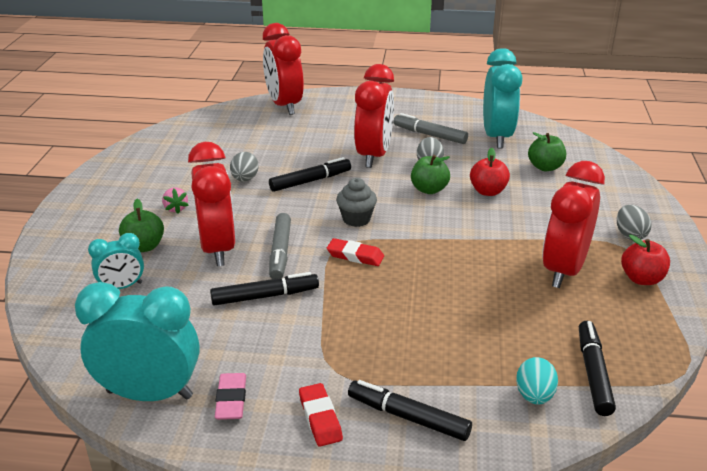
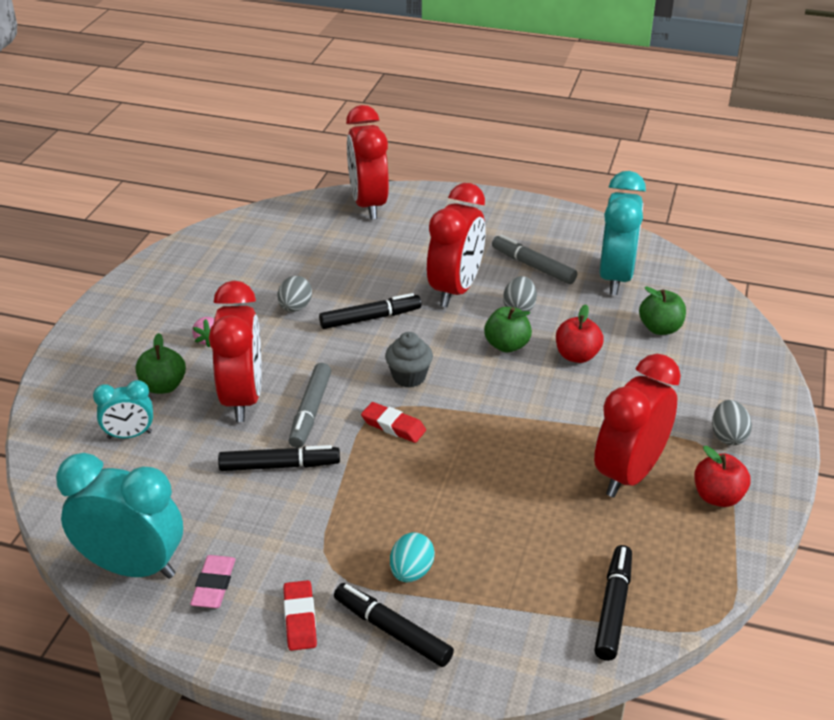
camera: 10 degrees right, 5 degrees up
turquoise egg [516,357,558,404] -> turquoise egg moved to [390,532,435,582]

